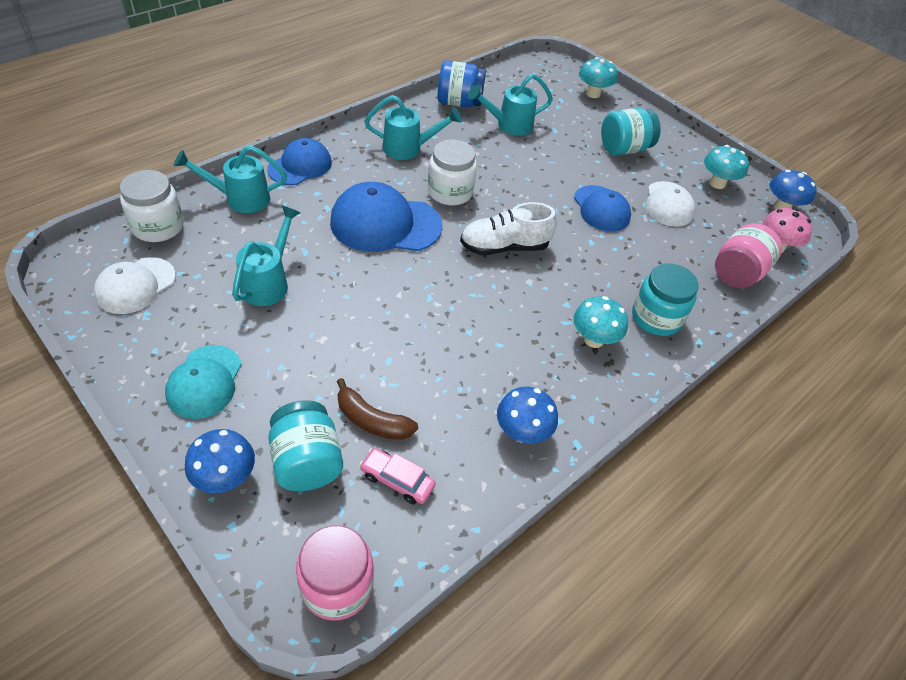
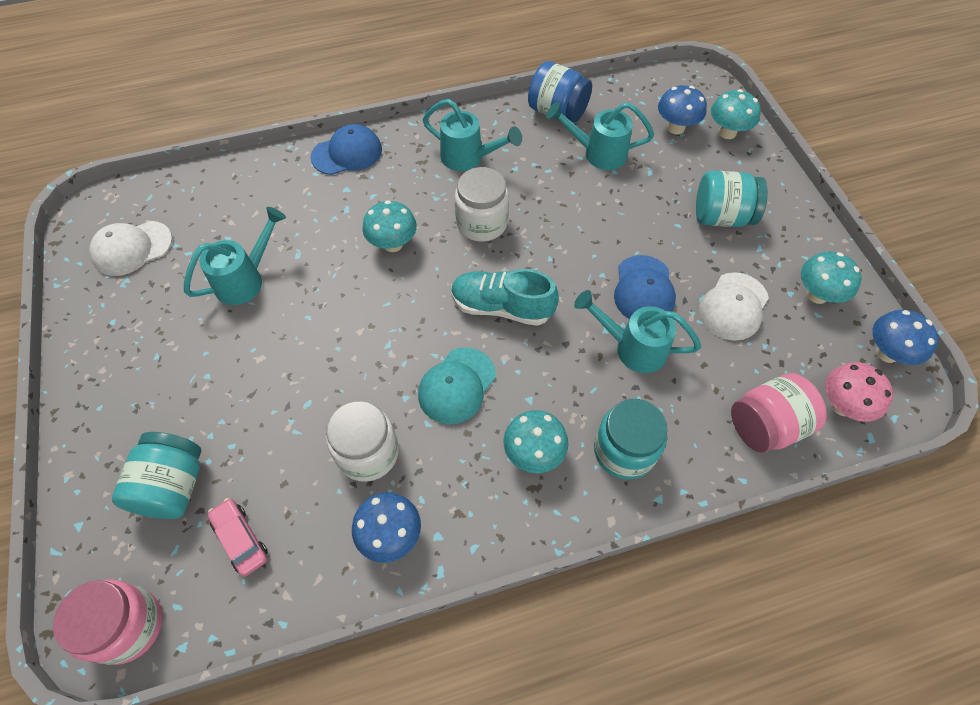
camera: 30 degrees right, 10 degrees up
white jar [120,170,184,242] -> white jar moved to [326,401,399,482]
turquoise cap [165,345,242,419] -> turquoise cap moved to [418,347,496,424]
turquoise watering can [174,145,287,213] -> turquoise watering can moved to [574,290,701,373]
blue mushroom [185,429,255,493] -> blue mushroom moved to [658,85,707,134]
blue cap [330,182,443,252] -> turquoise mushroom [362,200,417,252]
brown banana [337,378,418,440] -> none
white shoe [460,202,557,255] -> turquoise shoe [451,269,559,326]

